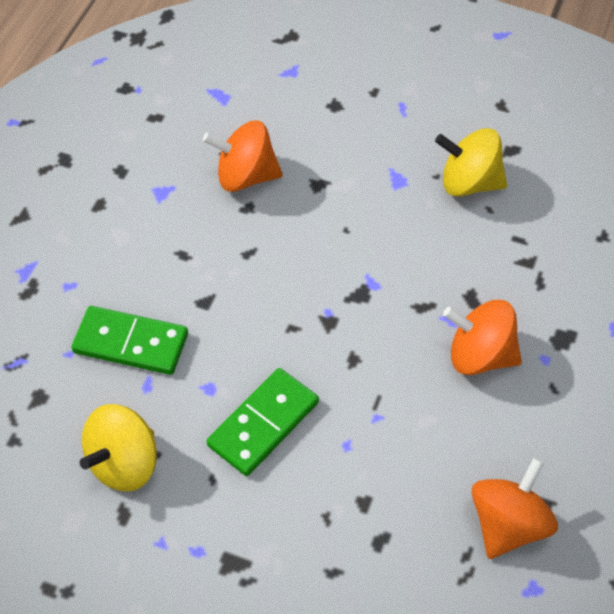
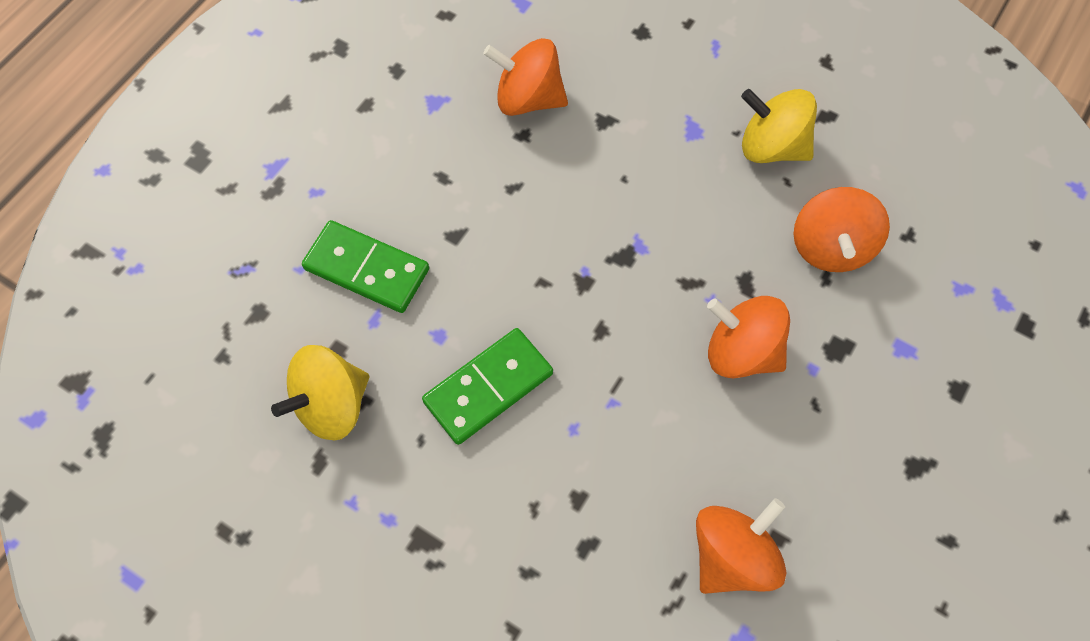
camera: 10 degrees right, 10 degrees up
none -> orange spinning top [794,187,890,272]

